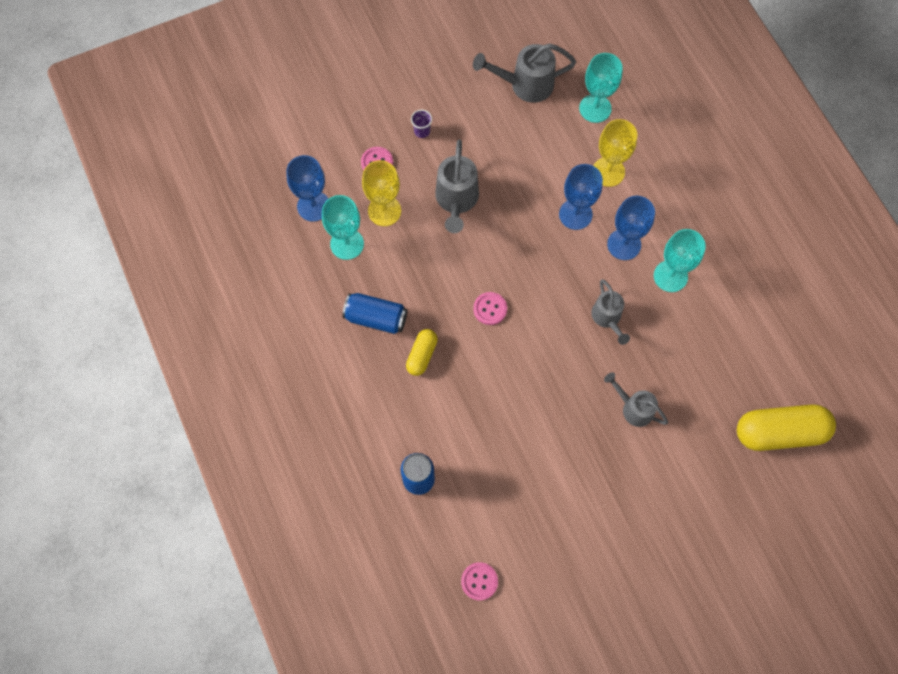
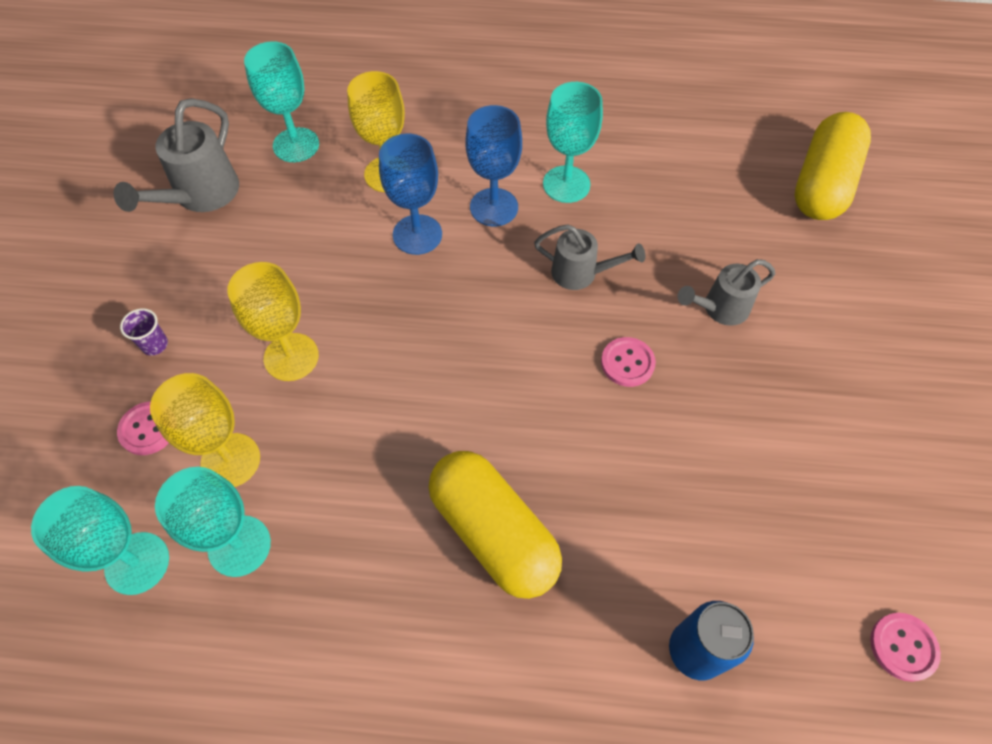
camera: 60 degrees left, 10 degrees down
blue goblet [286,155,329,222] -> turquoise goblet [31,486,169,595]
blue can [342,293,407,334] -> none
yellow capsule [406,329,438,376] -> yellow capsule [428,451,562,599], size x1.89
grey watering can [435,140,479,233] -> yellow goblet [227,262,319,381]
pink button [473,292,507,325] -> pink button moved to [601,337,656,387]

